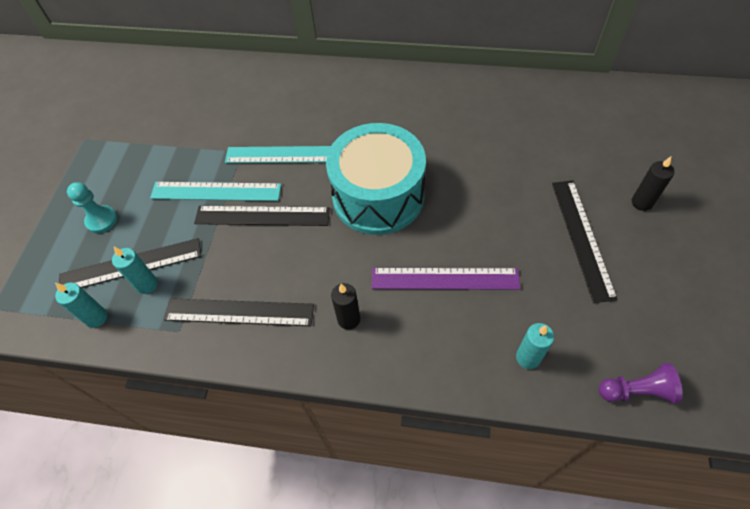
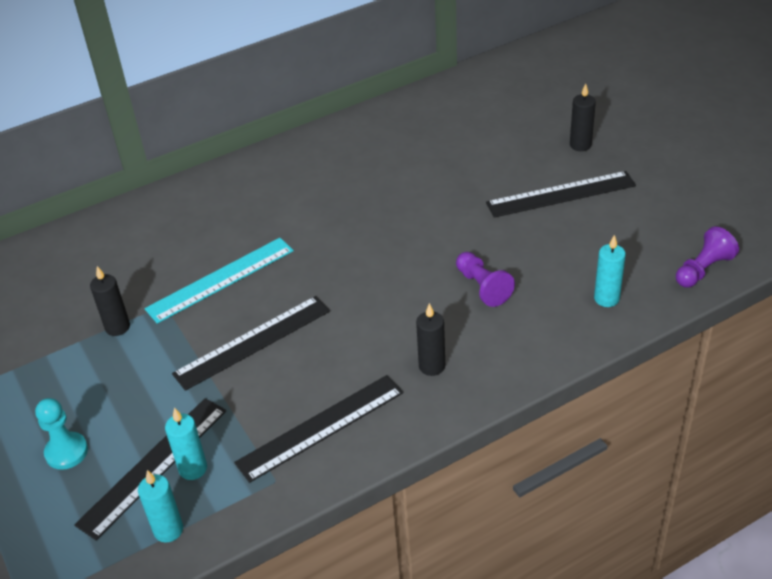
camera: 40 degrees left, 15 degrees down
turquoise ruler [150,182,281,201] -> none
turquoise drum [326,123,426,235] -> none
purple ruler [371,268,521,290] -> purple pawn [456,252,515,307]
black ruler [552,180,618,303] -> black ruler turned 60 degrees counterclockwise [486,171,636,218]
none -> black candle [90,266,130,336]

